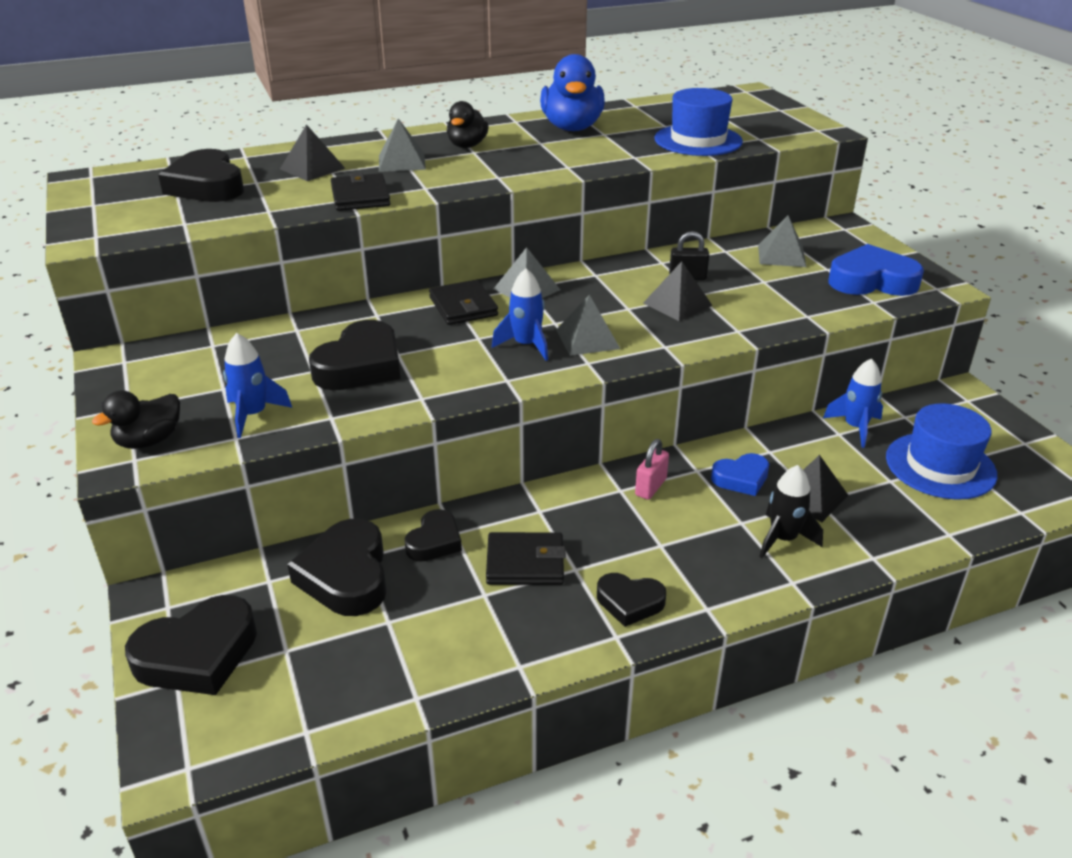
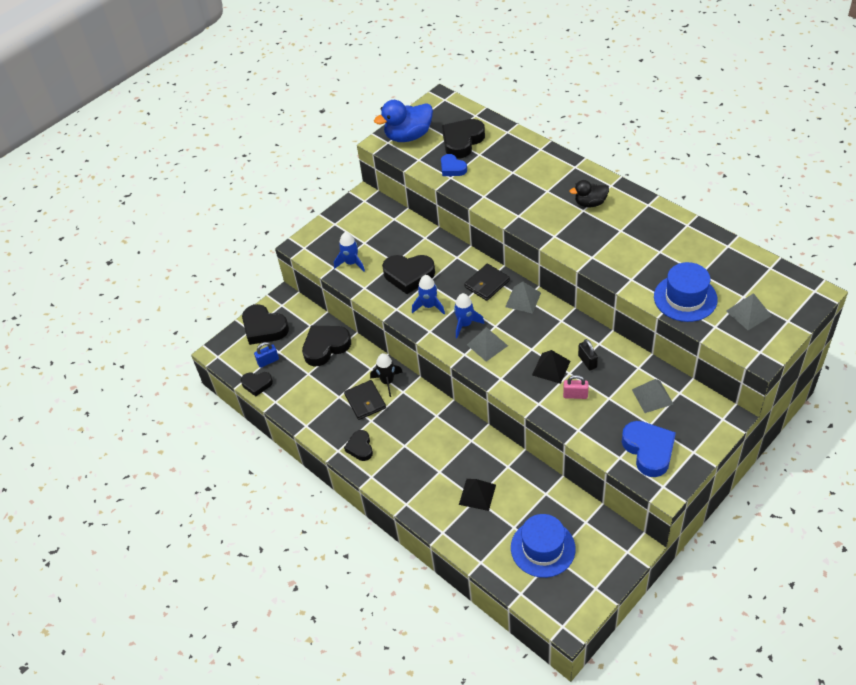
camera: 70 degrees right, 15 degrees up
black duck [92,390,180,449] -> none
black pyramid [280,124,346,181] -> none
black wallet [331,172,391,211] -> none
grey pyramid [379,118,426,172] -> grey pyramid moved to [726,293,772,330]
black heart [405,509,462,562] -> black heart moved to [241,372,273,397]
blue duck [540,54,605,131] -> blue duck moved to [374,100,433,142]
pink padlock [635,439,669,500] -> pink padlock moved to [563,375,589,399]
blue heart [711,453,769,496] -> blue heart moved to [441,154,467,176]
black rocket [759,465,823,558] -> black rocket moved to [370,353,403,397]
blue rocket [823,358,883,448] -> blue rocket moved to [412,275,445,314]
none -> blue padlock [254,342,279,368]

